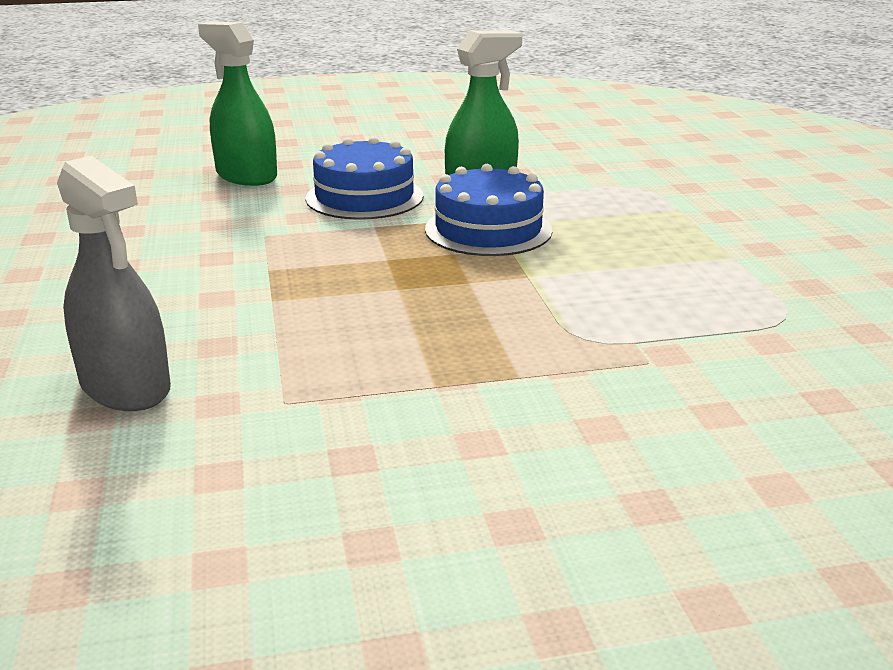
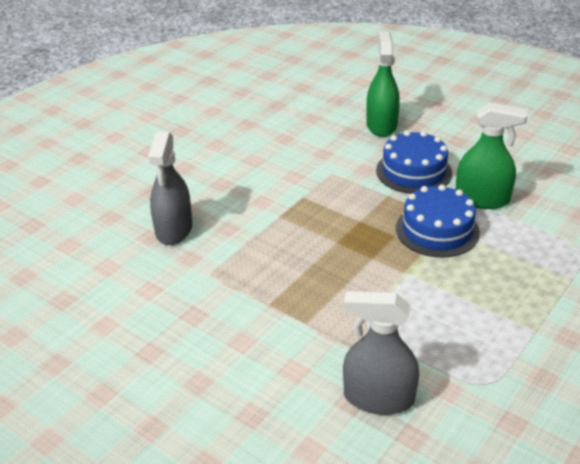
camera: 50 degrees right, 10 degrees up
none -> grey spray bottle [343,291,419,415]

